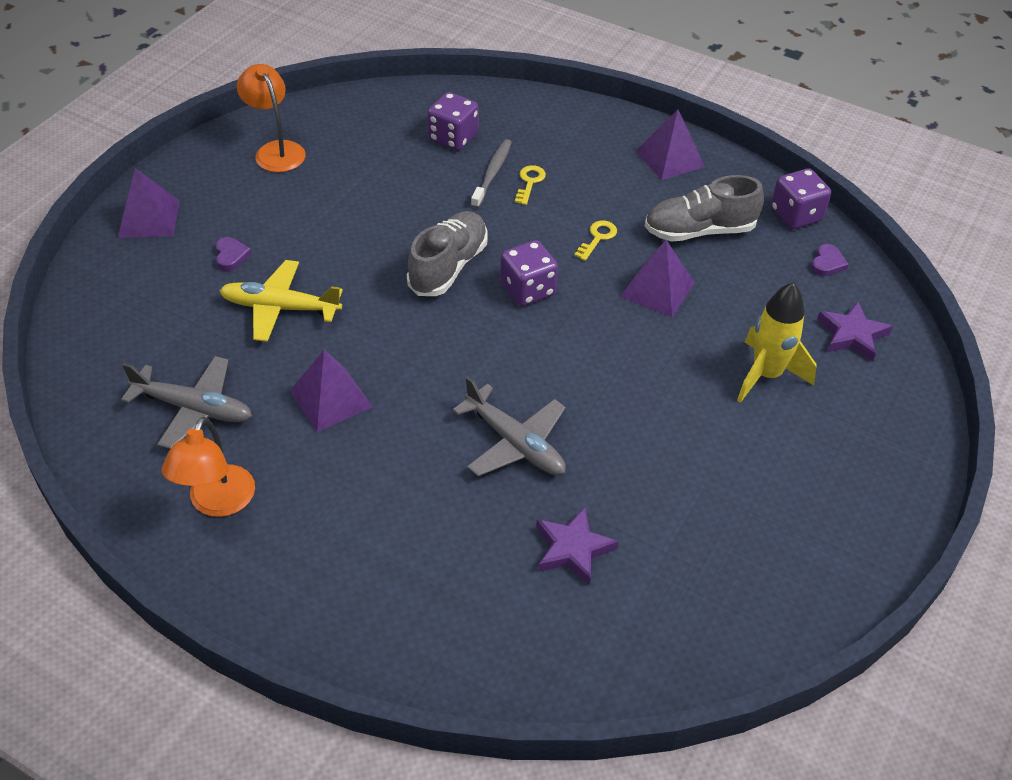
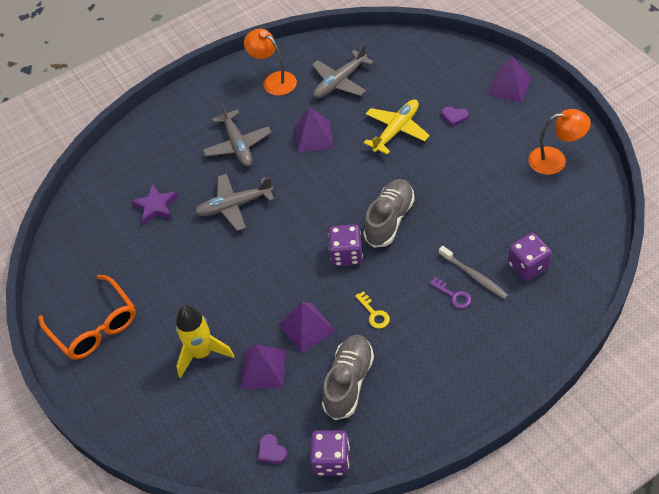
camera: 125 degrees right, 5 degrees up
grey shoe [407,211,488,296] -> grey shoe turned 120 degrees counterclockwise [363,179,415,248]
yellow key [515,165,546,205] -> purple key [429,277,472,309]
purple pyramid [636,109,705,180] -> purple pyramid moved to [241,344,285,389]
purple star [817,301,893,362] -> none
none -> orange glasses [38,275,136,360]
none -> grey plane [203,102,272,166]

